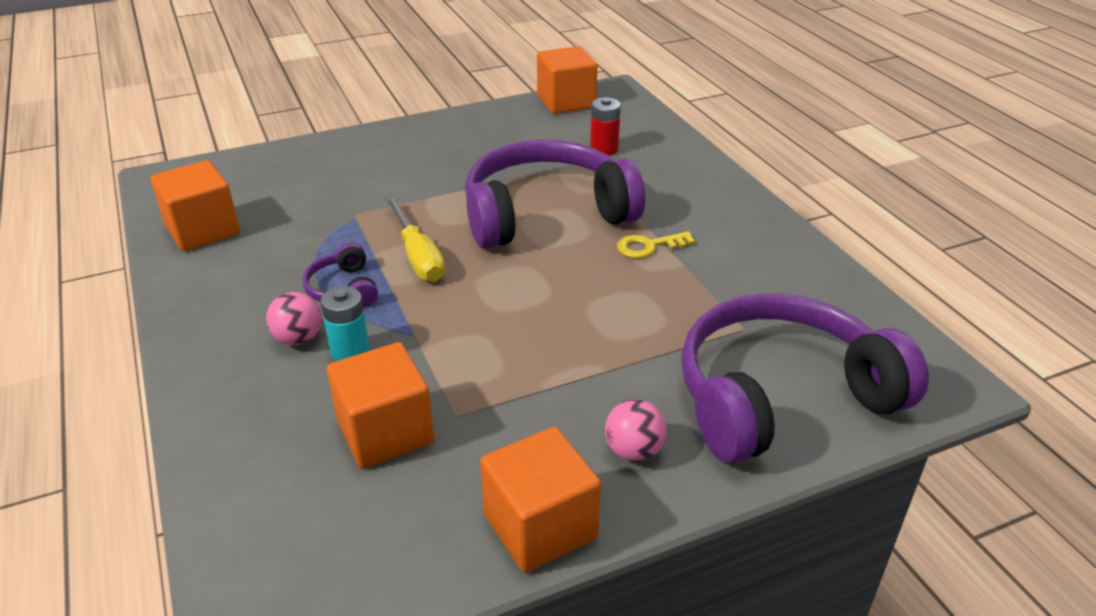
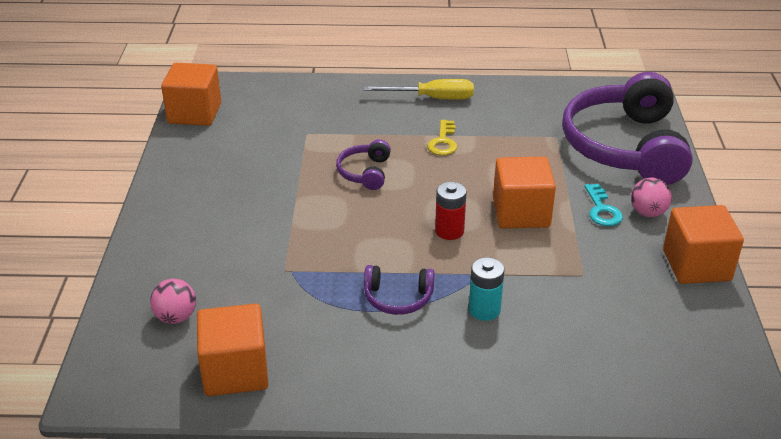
camera: 65 degrees left, 0 degrees up
pink ball [266,292,321,345] -> pink ball moved to [150,279,196,324]
orange cube [327,342,434,468] -> orange cube moved to [493,157,556,228]
yellow screwdriver [385,196,445,282] -> yellow screwdriver moved to [363,79,474,100]
purple headphones [465,140,645,249] -> purple headphones [336,140,391,190], size x0.43
red battery [590,97,621,156] -> red battery moved to [435,182,467,240]
none -> turquoise key [585,184,623,226]

